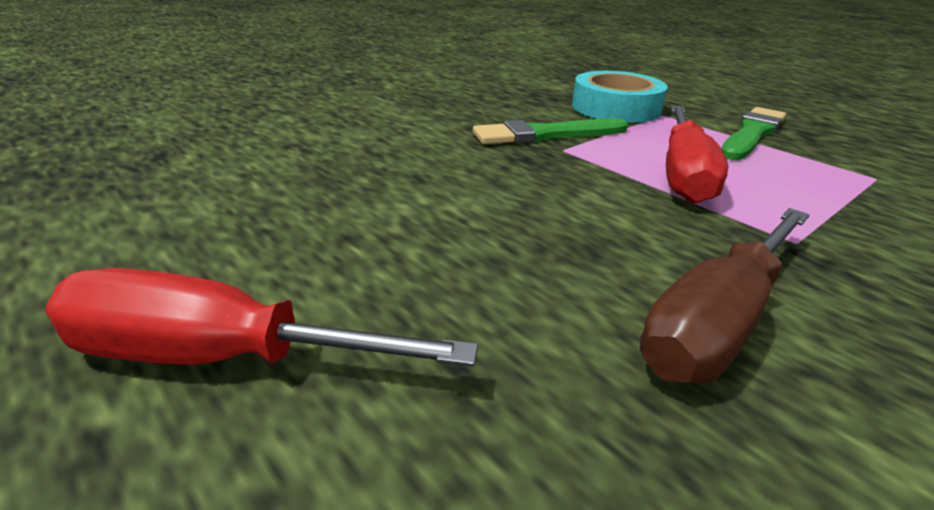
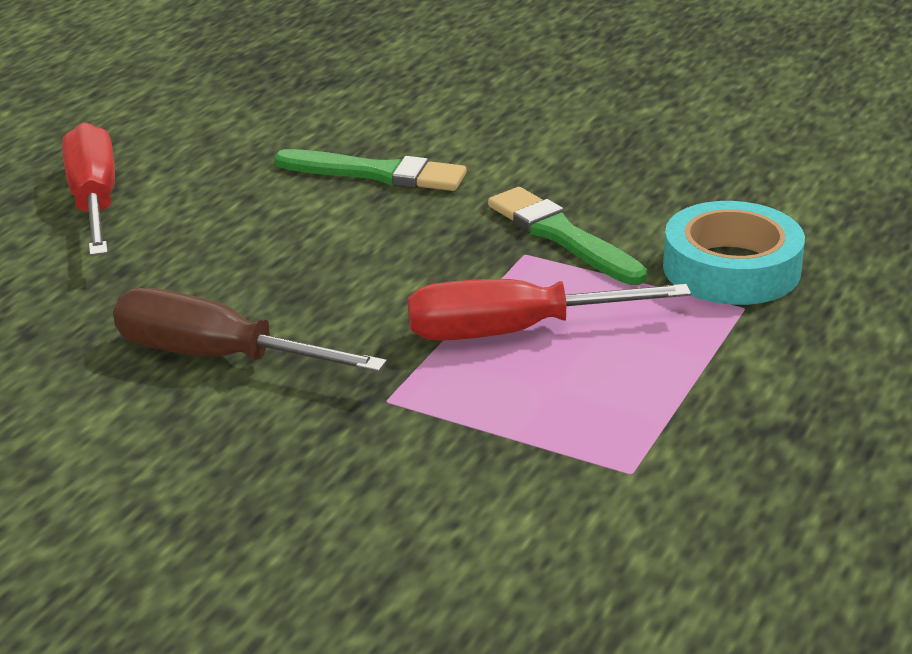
camera: 70 degrees right, 0 degrees up
green brush [721,107,786,160] -> green brush moved to [274,149,466,191]

